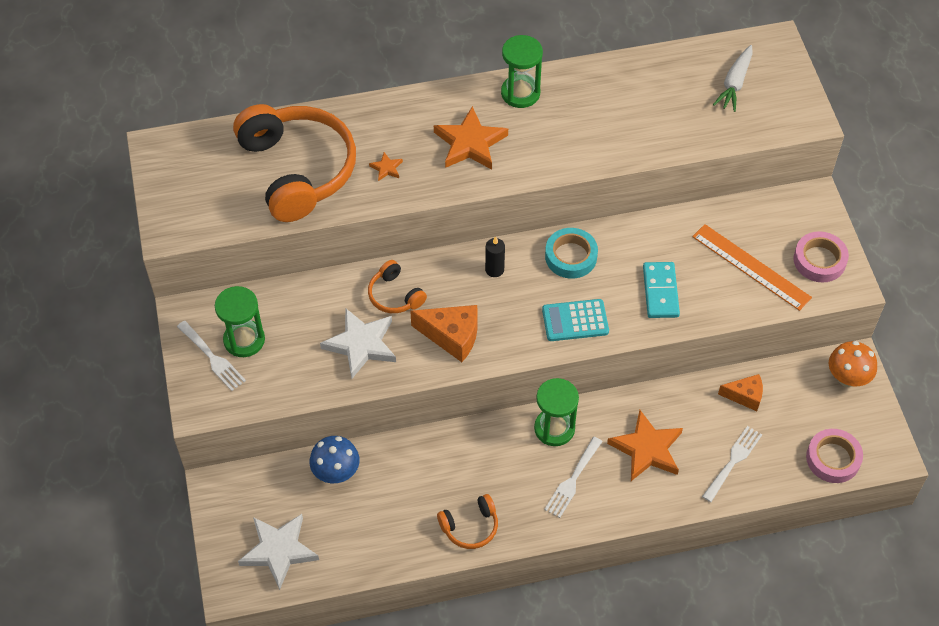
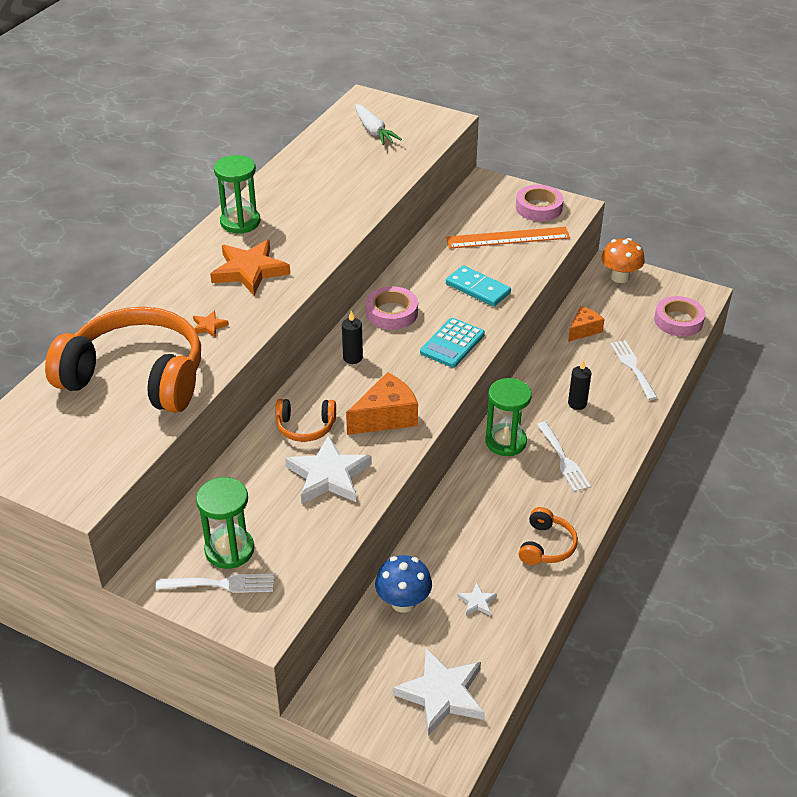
camera: 50 degrees left, 15 degrees down
turquoise tape [545,228,598,279] -> pink tape [366,286,418,330]
orange star [607,410,683,481] -> black candle [568,360,591,410]
none -> white star [457,583,497,616]

